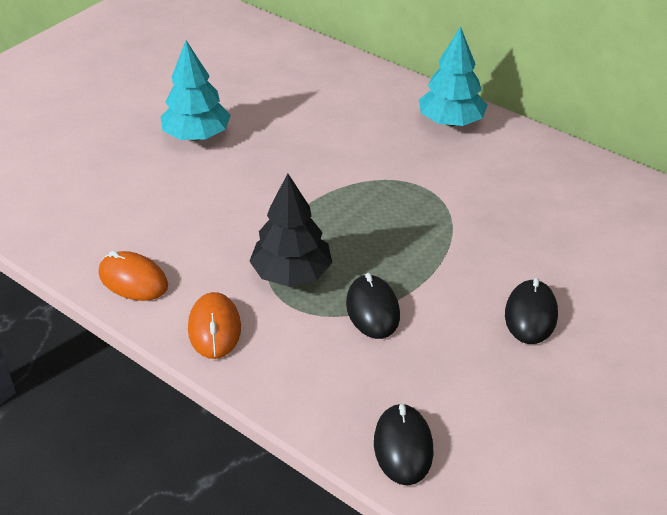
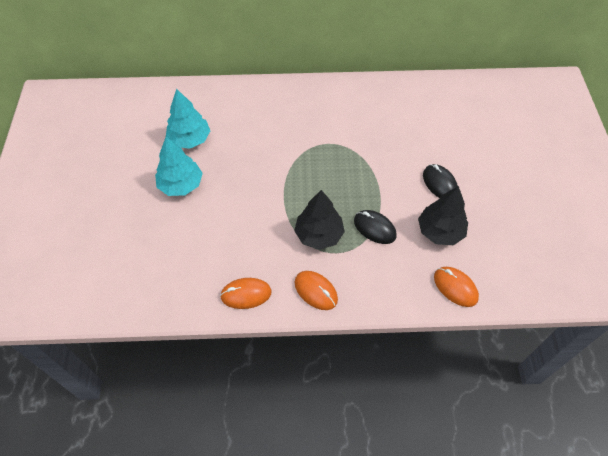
camera: 40 degrees left, 15 degrees up
black mouse [374,403,434,485] -> orange mouse [434,267,479,307]
turquoise tree [419,27,488,126] -> turquoise tree moved to [166,89,210,149]
none -> black tree [418,186,468,245]

